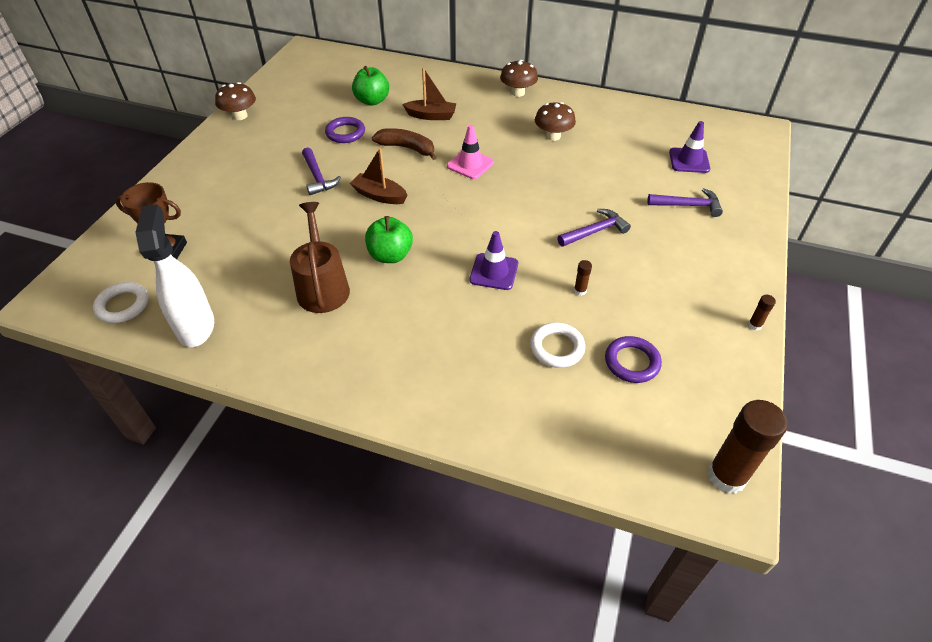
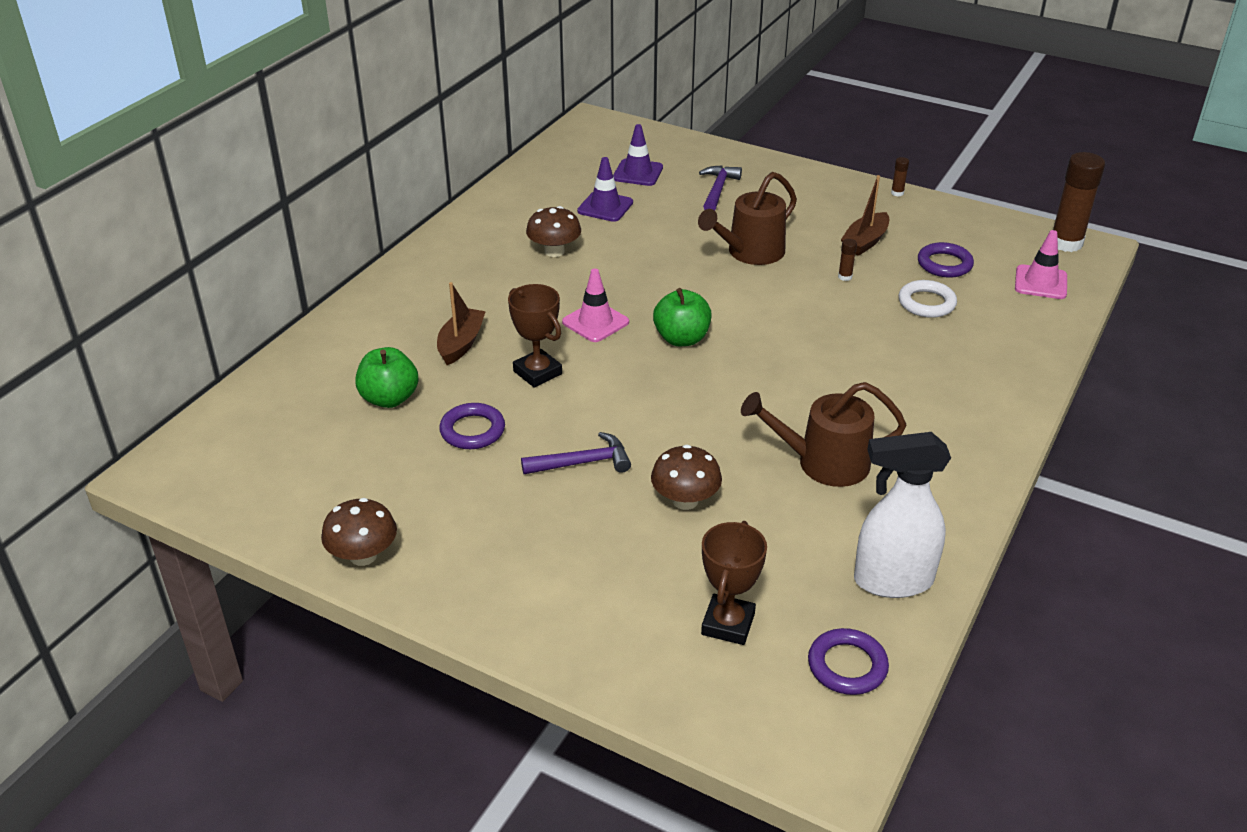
camera: 80 degrees left, 10 degrees down
white ring [93,282,148,323] -> purple ring [808,628,889,695]
brown boat [350,148,408,204] -> brown boat moved to [841,175,889,256]
green apple [365,216,413,263] -> green apple moved to [653,288,712,346]
brown banana [372,128,437,160] -> brown trophy [508,284,562,388]
purple traffic cone [469,231,518,290] -> purple traffic cone moved to [577,157,633,222]
brown mushroom [500,60,538,97] -> brown mushroom moved to [651,445,722,510]
purple hammer [557,209,631,247] -> brown watering can [698,172,797,265]
none -> pink traffic cone [1015,230,1067,299]

